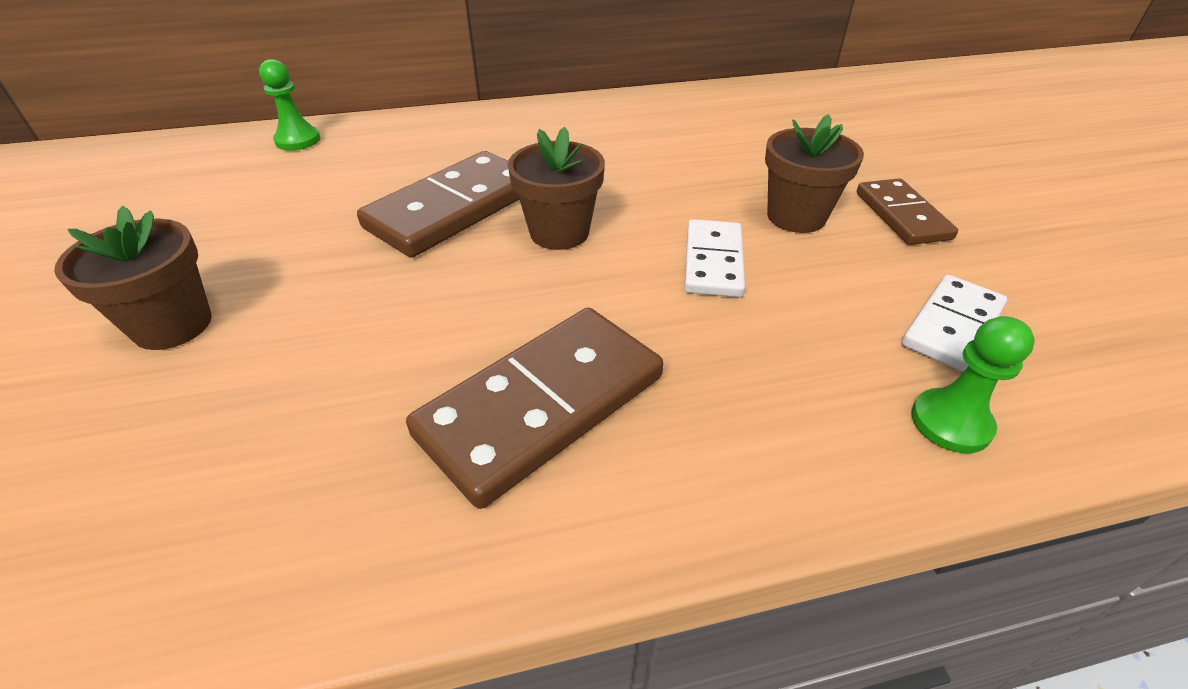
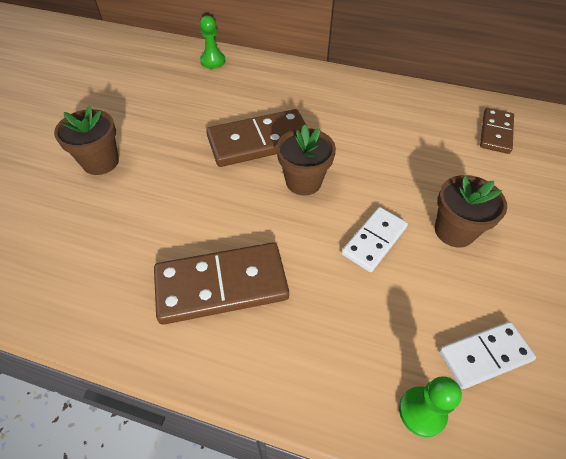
camera: 30 degrees right, 10 degrees up
brown domino [857,178,958,245] -> brown domino moved to [480,108,514,154]

